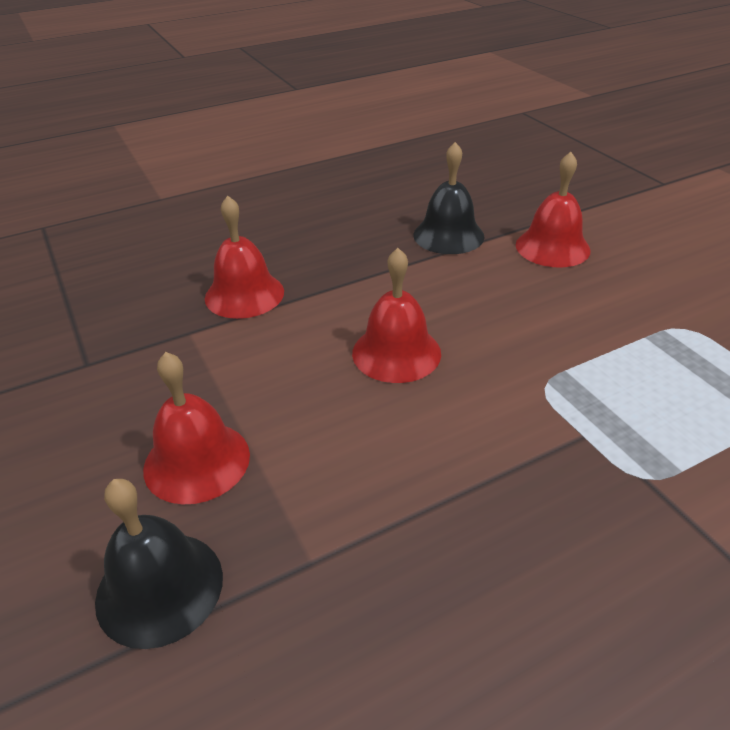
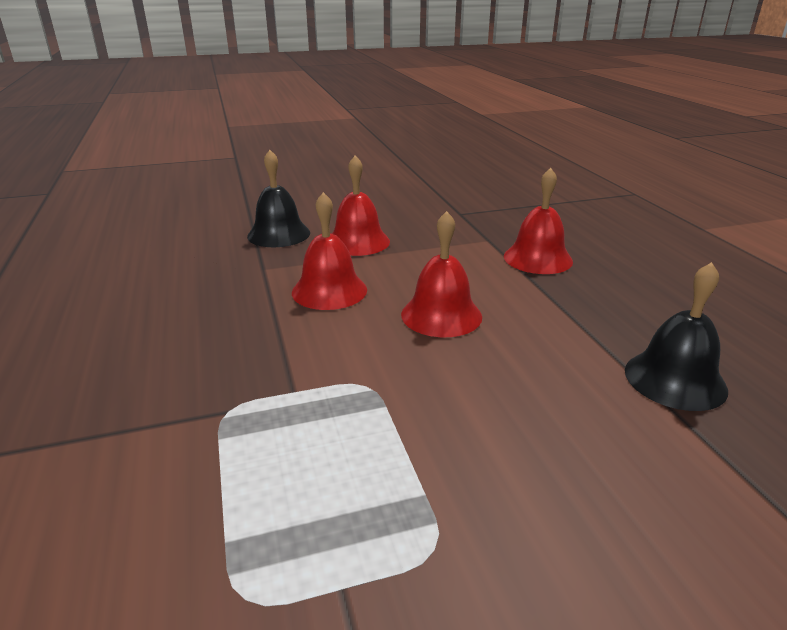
camera: 100 degrees right, 10 degrees down
red bell [516,152,591,268] -> red bell moved to [292,192,367,310]

